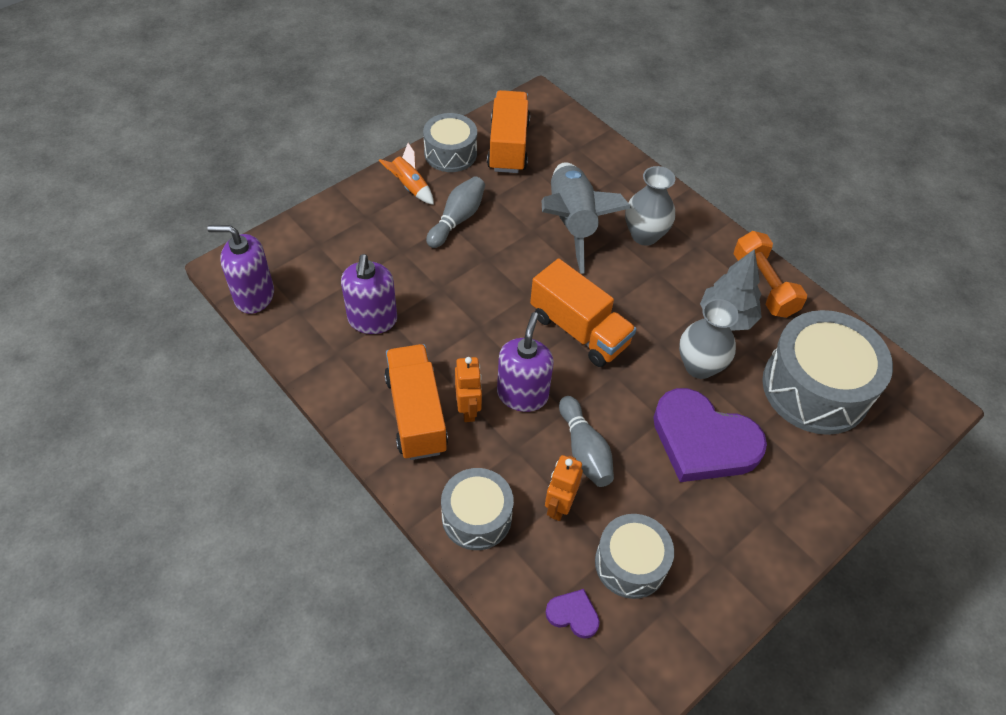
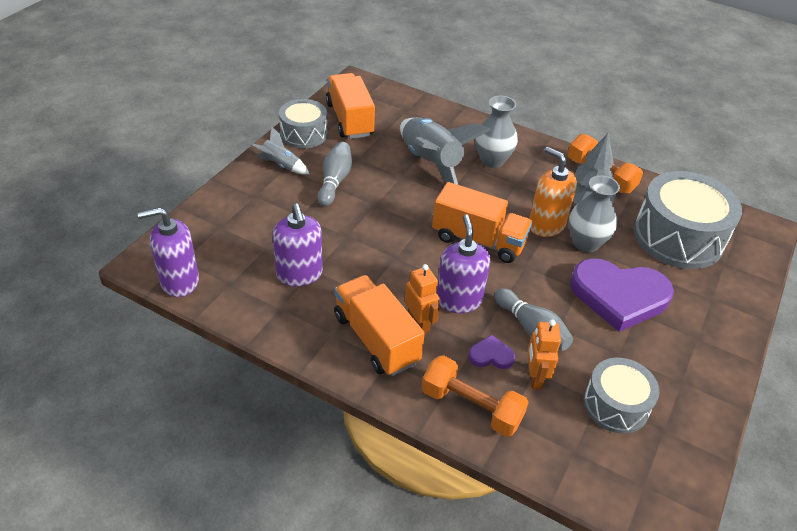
camera: 20 degrees left, 10 degrees down
orange rocket [379,143,434,205] -> grey rocket [253,127,309,174]
grey drum [441,468,514,550] -> orange dumbbell [422,355,529,437]
purple heart [545,589,600,639] -> purple heart moved to [468,335,515,369]
none -> orange soap dispenser [529,147,577,237]

